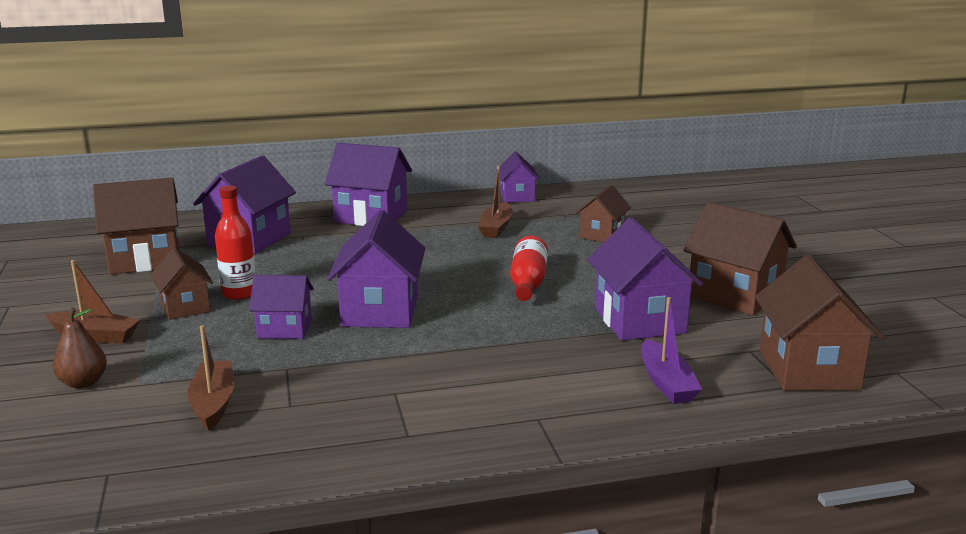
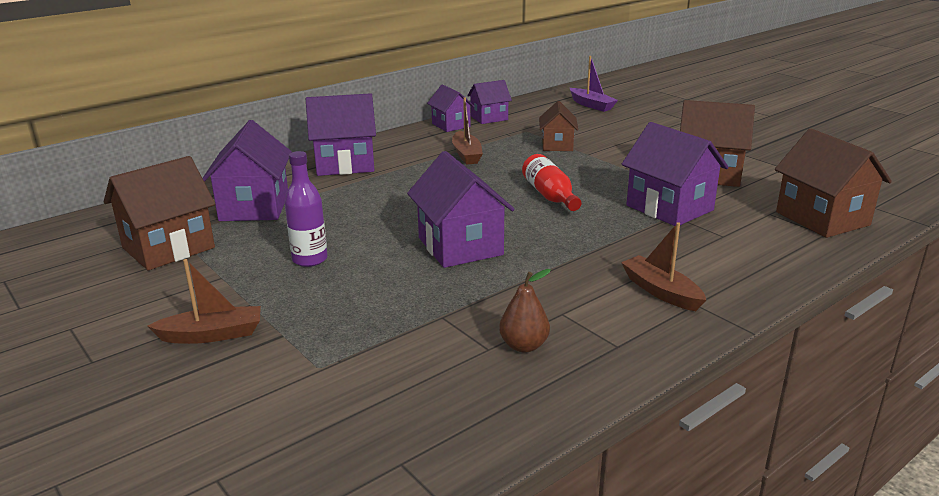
camera: 25 degrees left, 5 degrees up
brown pear [53,307,107,389] -> brown pear moved to [499,269,551,353]
brown house [151,248,213,320] -> none
brown boat [188,325,234,431] -> brown boat moved to [621,222,706,311]
red bottle [215,185,256,300] -> purple bottle [285,151,327,267]
purple house [249,275,314,339] -> purple house moved to [467,80,512,124]
purple boat [641,297,702,404] -> purple boat moved to [570,56,618,112]

